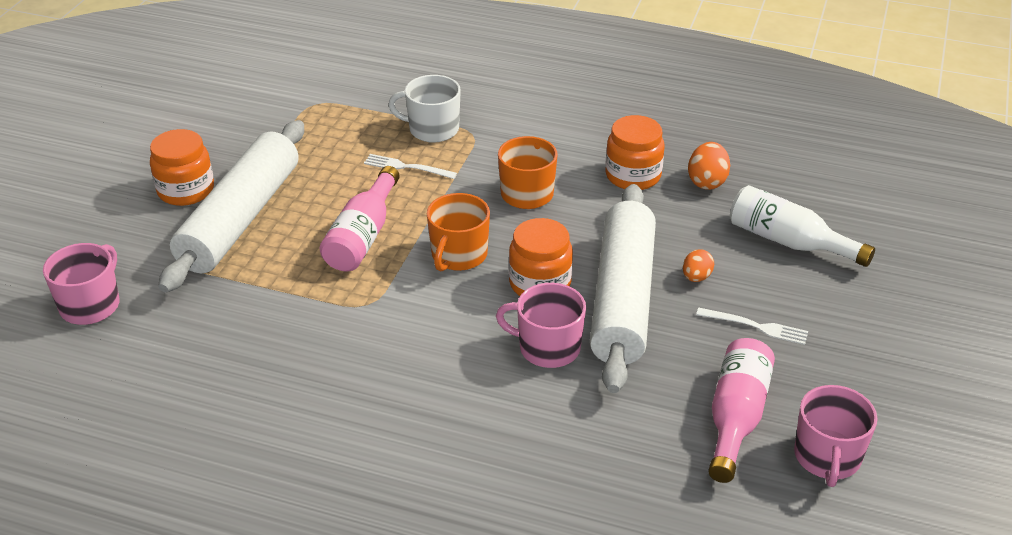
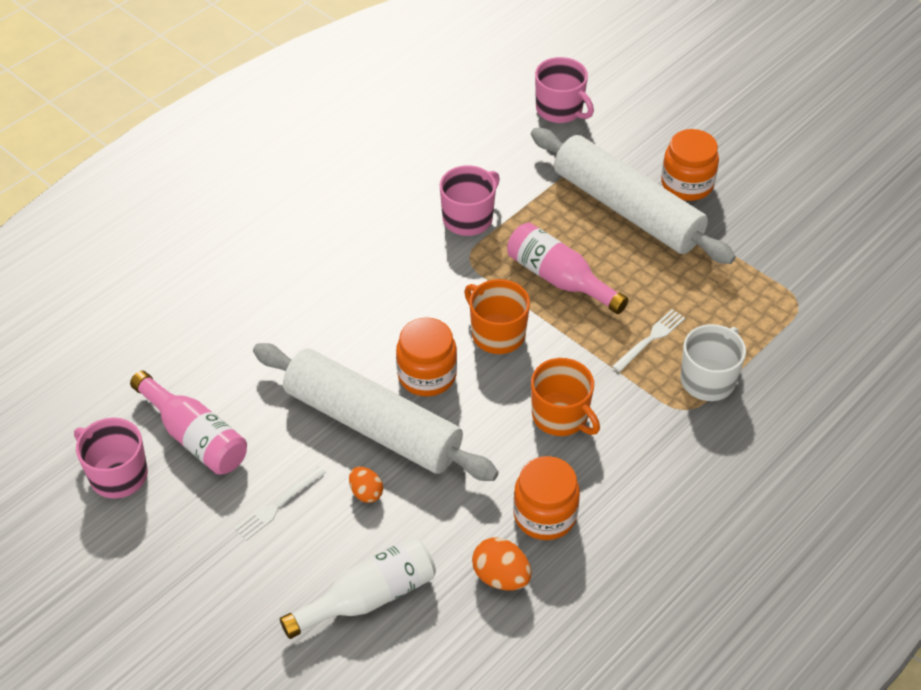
camera: 115 degrees right, 10 degrees up
pink mug [496,283,586,368] -> pink mug moved to [440,165,500,236]

